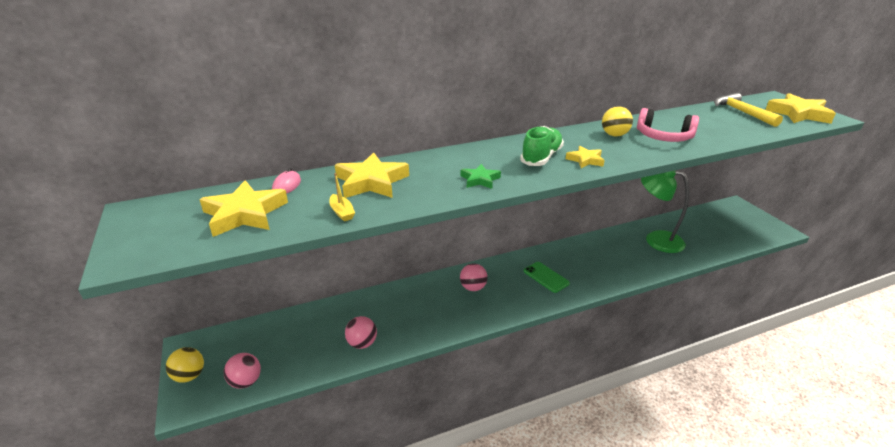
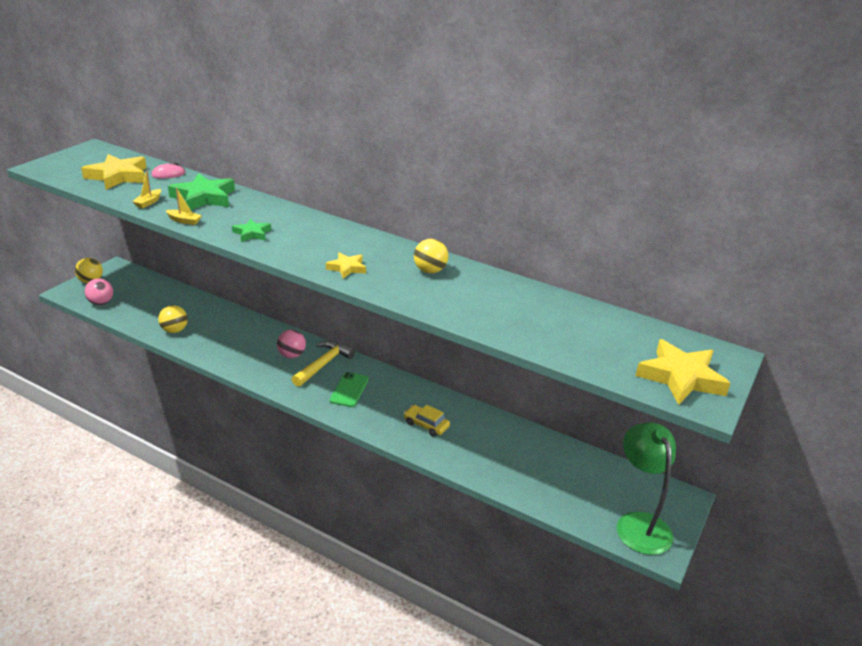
camera: 50 degrees right, 0 degrees up
yellow star [335,152,409,198] -> green star [168,173,235,210]
pink ball [345,316,377,349] -> yellow ball [158,305,188,333]
green shoe [520,126,564,166] -> none
pink headphones [637,108,699,142] -> none
green lamp [641,170,689,253] -> green lamp moved to [617,422,676,555]
yellow hammer [714,93,783,127] -> yellow hammer moved to [292,341,355,387]
none -> yellow boat [165,188,202,225]
none -> yellow car [404,405,450,437]

